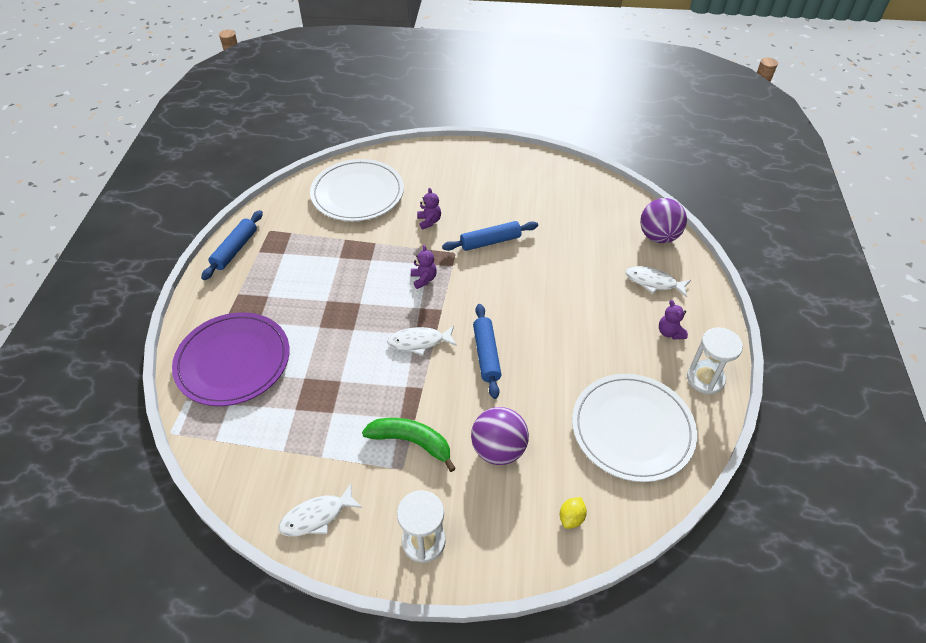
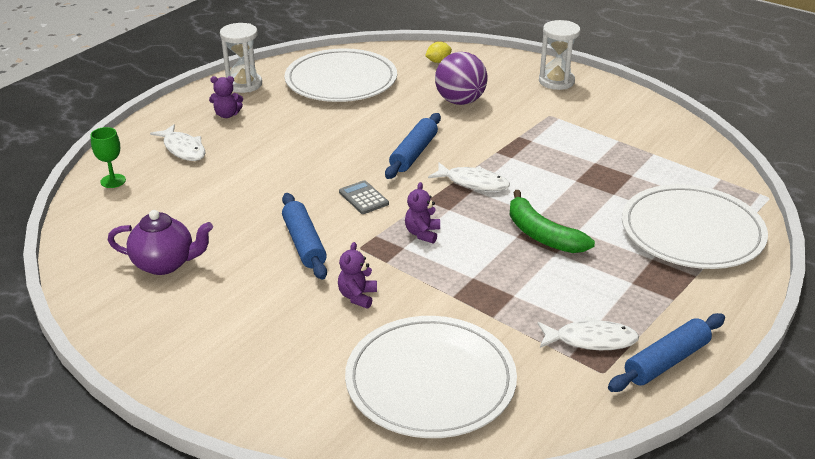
camera: 150 degrees left, 15 degrees down
purple plate [172,312,290,406] -> white plate [622,184,768,269]
white fish [279,484,362,536] -> white fish moved to [537,316,639,350]
green banana [362,418,456,472] -> green banana moved to [510,190,595,253]
blue rolling pin [442,221,538,251] -> blue rolling pin turned 60 degrees clockwise [282,193,327,280]
purple ball [640,198,687,243] -> green goblet [90,127,126,188]
purple teddy bear [659,300,688,339] -> purple teddy bear turned 75 degrees clockwise [209,76,243,118]
none -> purple teapot [108,210,213,275]
none -> grey calculator [339,180,389,214]

